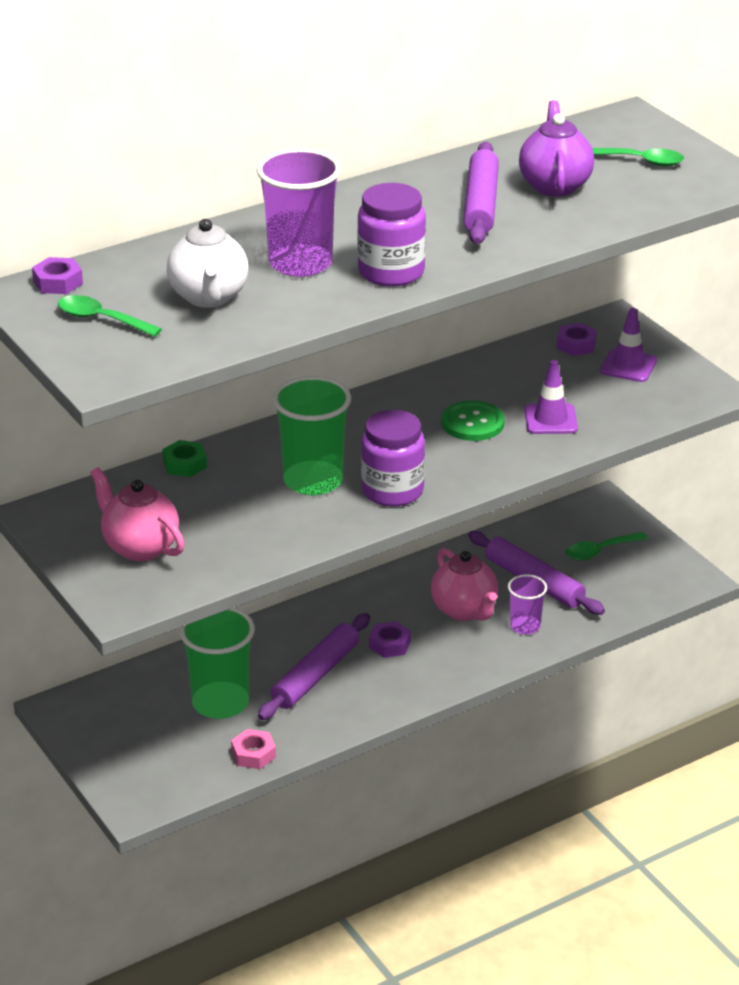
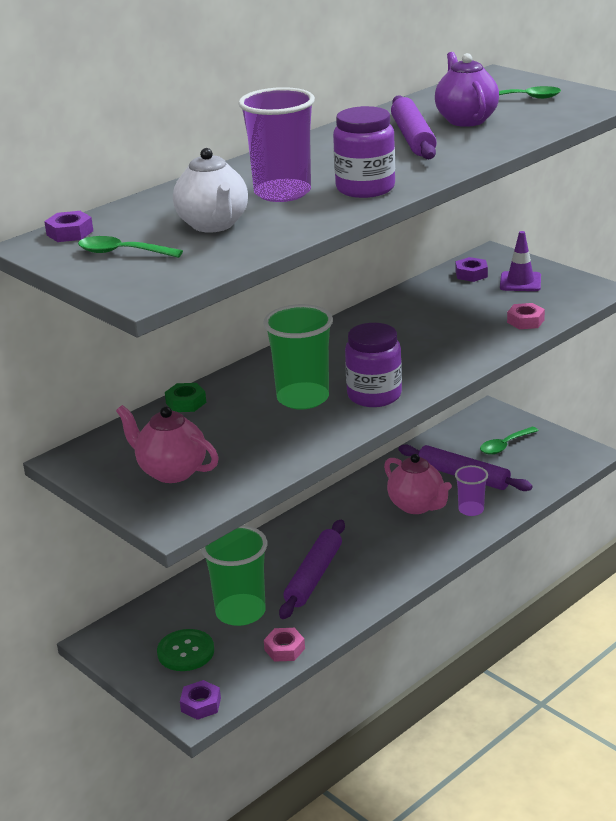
camera: 10 degrees left, 5 degrees down
purple nut [369,621,411,658] -> purple nut moved to [180,680,221,720]
green button [442,400,505,441] -> green button moved to [157,629,214,671]
purple traffic cone [524,360,578,434] -> none
none -> pink nut [507,303,545,329]

